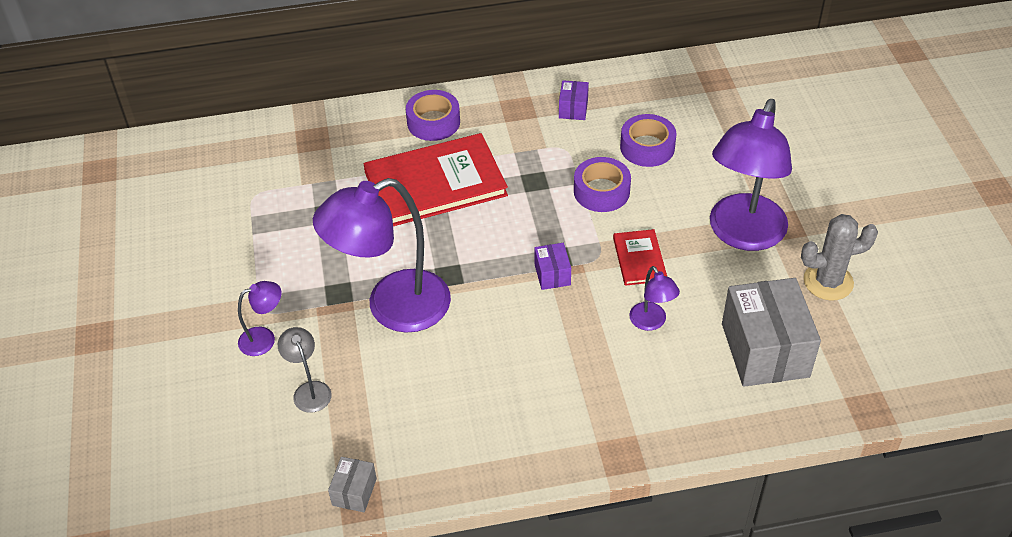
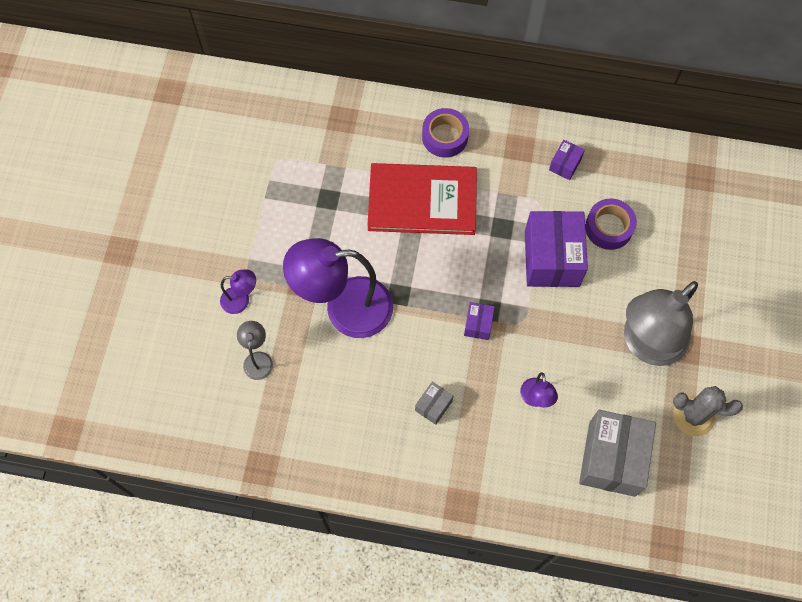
camera: 20 degrees right, 20 degrees up
grey box [328,457,377,512] -> grey box moved to [415,382,453,425]
purple tape [574,157,631,212] -> purple box [525,211,588,287]
red book [613,229,667,286] -> none
purple lamp [710,99,792,251] -> grey lamp [624,281,698,366]

